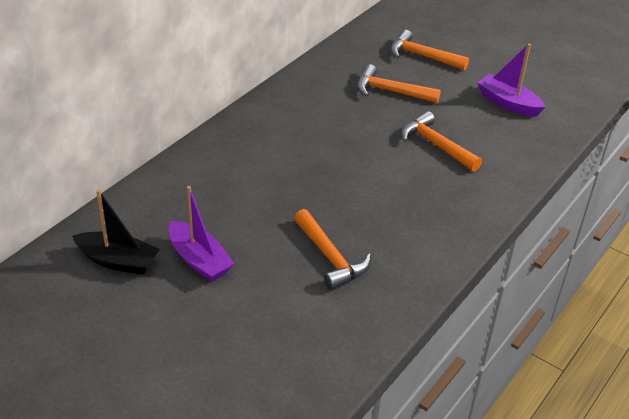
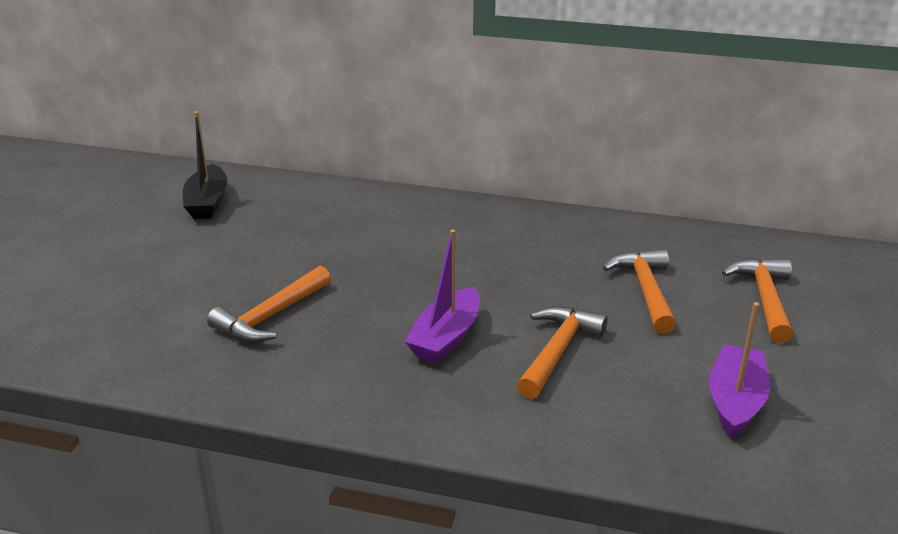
camera: 70 degrees right, 10 degrees down
purple boat [169,186,235,282] -> purple boat moved to [405,230,480,364]

